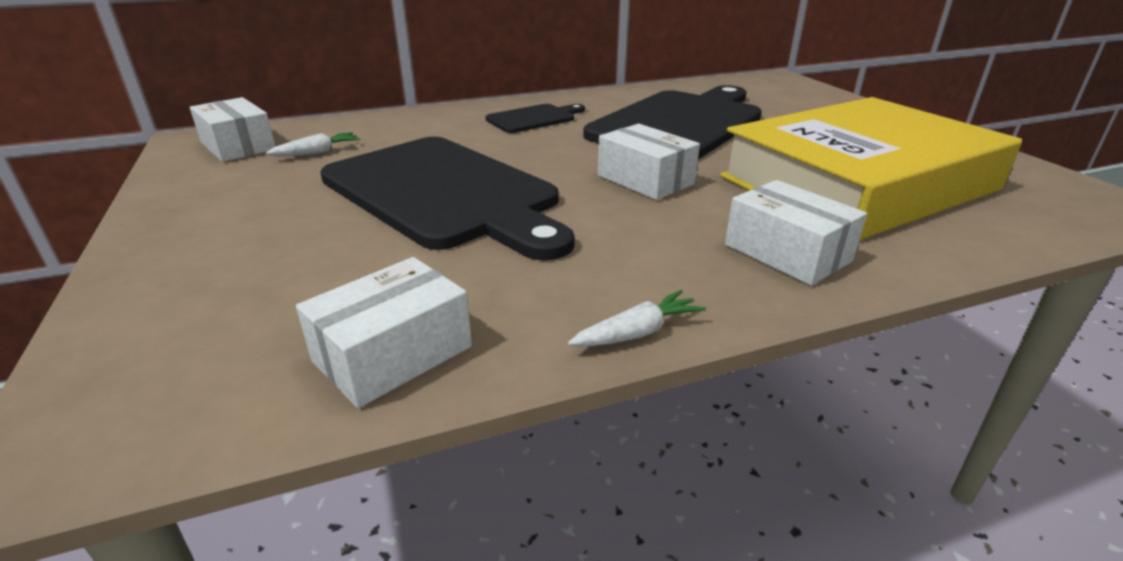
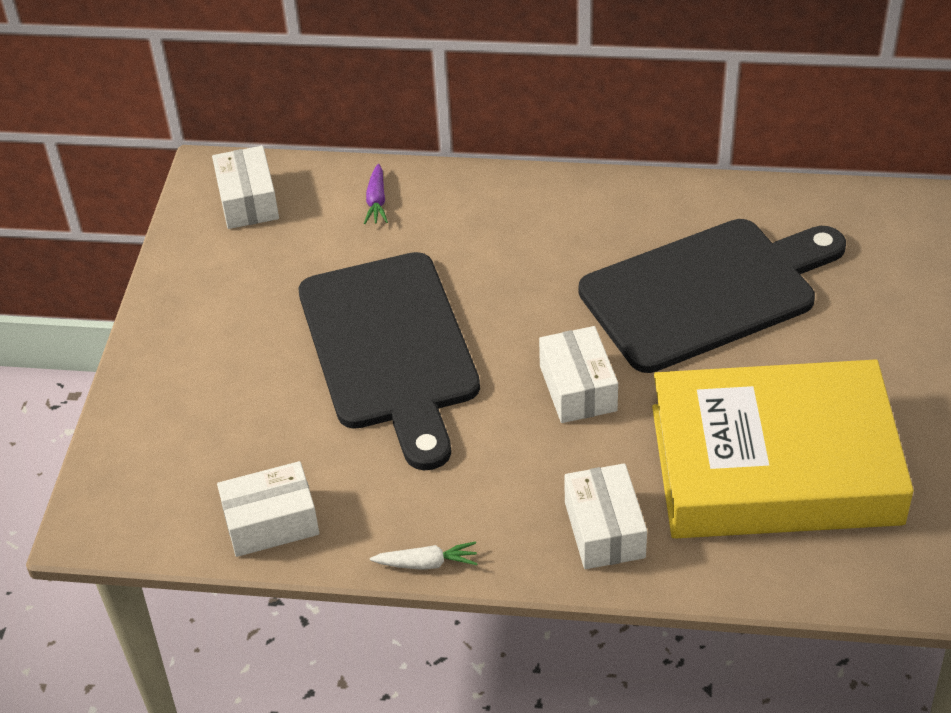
camera: 30 degrees right, 15 degrees up
white carrot [266,132,360,156] -> none
black cutting board [486,104,585,133] -> none
none -> purple carrot [364,164,388,224]

